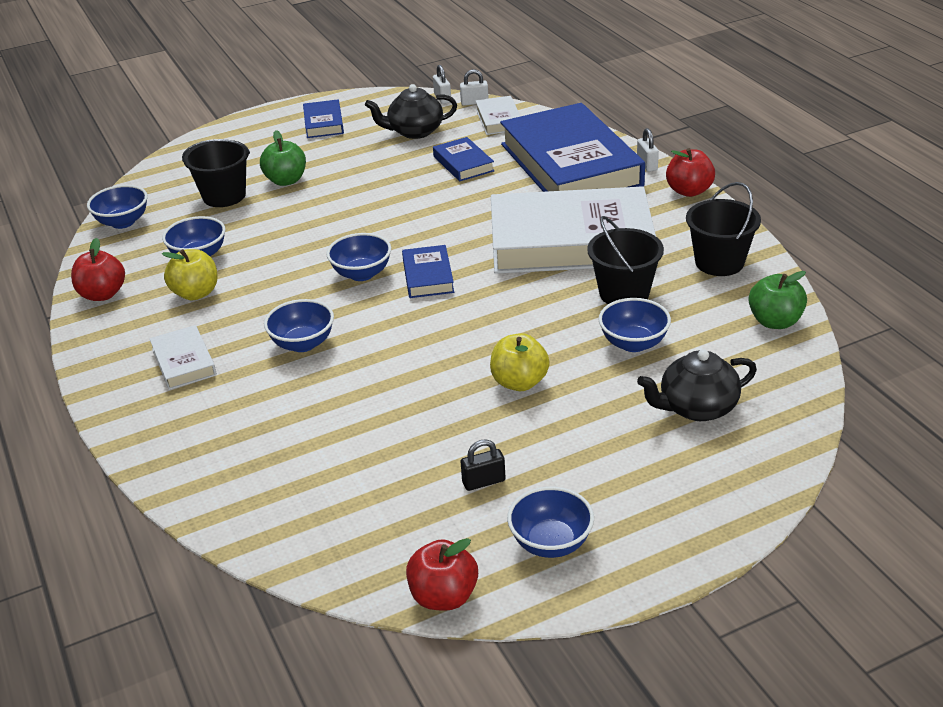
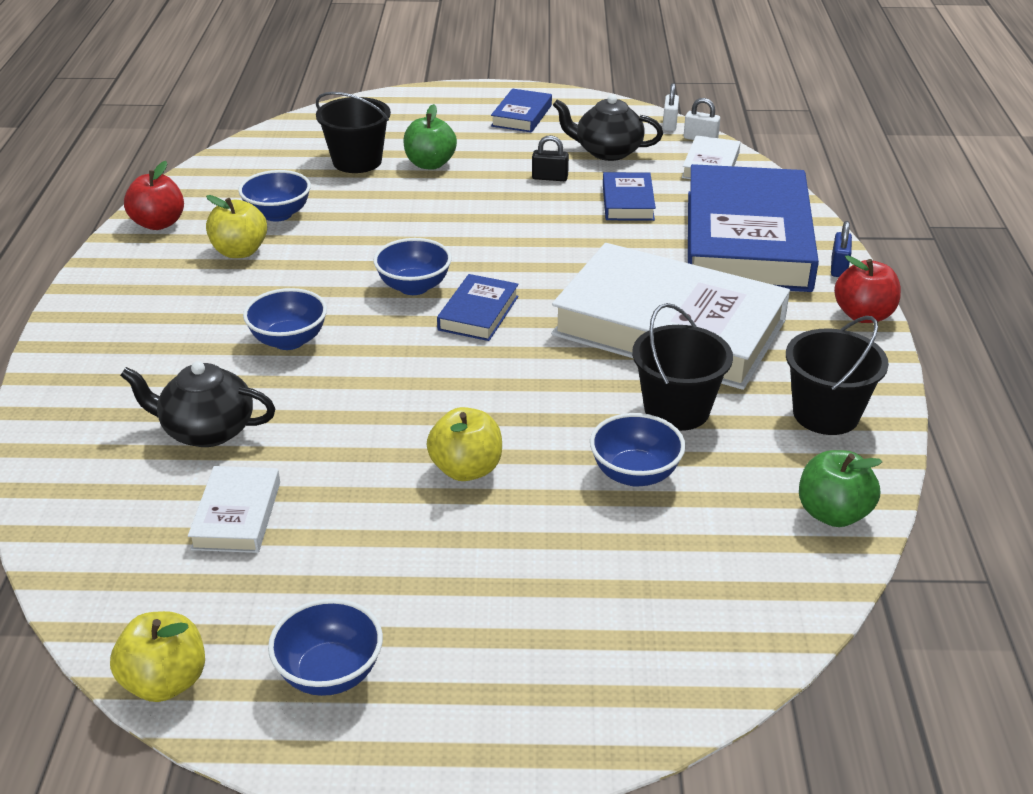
camera: 25 degrees right, 0 degrees up
blue bowl [87,185,148,229] -> none
white book [149,325,217,390] -> white book moved to [188,466,280,553]
red apple [406,538,478,610] -> yellow apple [110,611,205,702]
black padlock [461,439,506,491] -> black padlock moved to [532,135,569,181]
white padlock [637,128,659,172] -> blue padlock [831,221,852,277]
black teapot [637,349,757,421] -> black teapot moved to [120,361,276,447]

